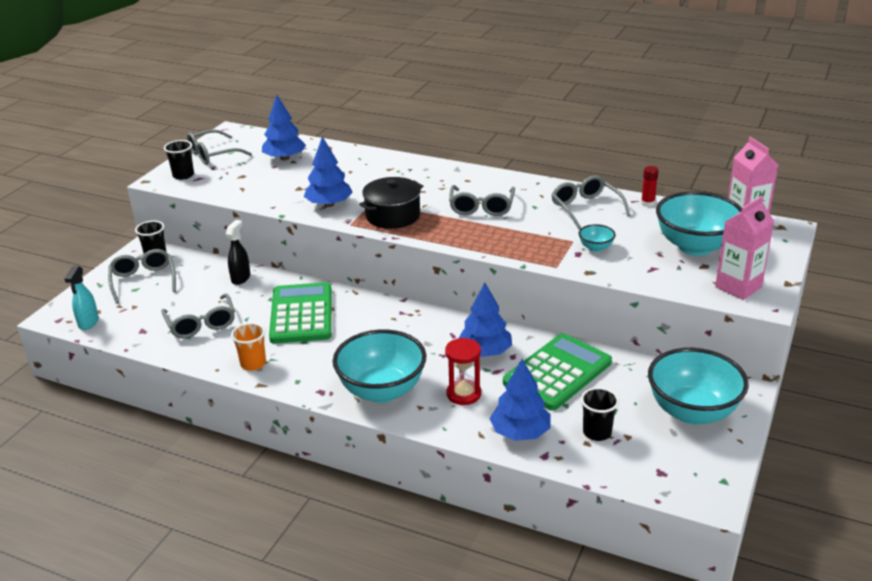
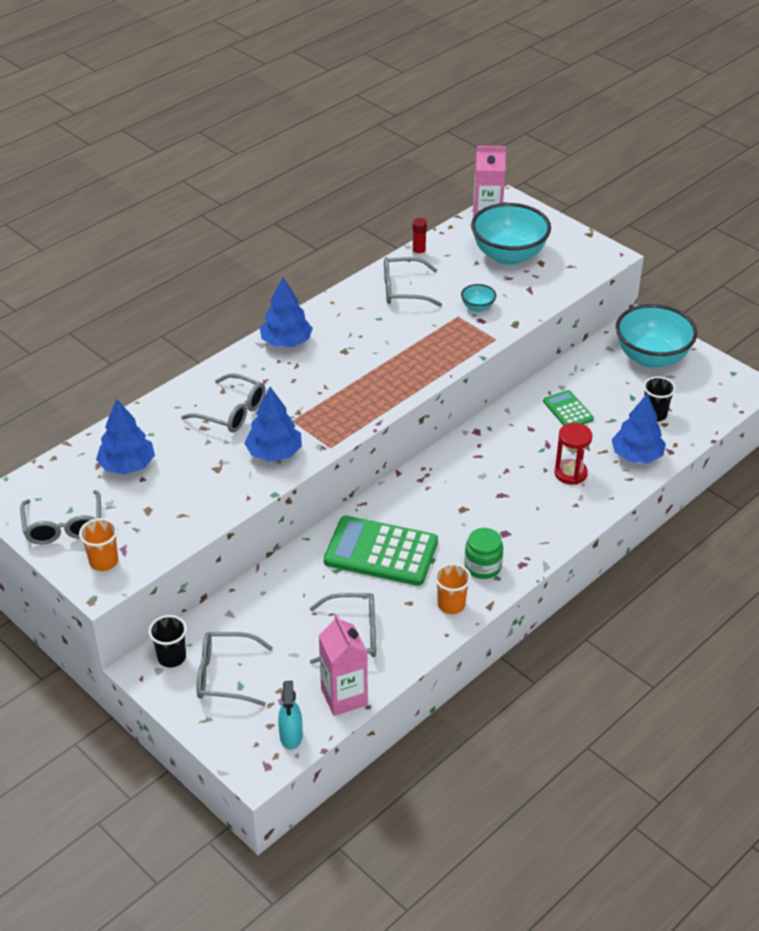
camera: 70 degrees left, 10 degrees up
turquoise spray bottle [64,266,99,330] -> turquoise spray bottle turned 60 degrees clockwise [278,681,303,750]
black cup [164,140,194,180] -> orange cup [79,518,118,571]
black spray bottle [226,220,250,285] -> none
turquoise bowl [333,329,426,403] -> none
black pot [359,177,423,229] -> none
grey glasses [449,185,515,216] -> grey glasses moved to [181,373,266,432]
blue tree [459,283,512,357] -> blue tree moved to [260,277,313,347]
green calculator [503,333,612,410] -> green calculator [543,390,594,426], size x0.53
pink carton [715,196,774,300] -> pink carton moved to [318,614,368,716]
none -> green jar [465,528,503,579]

